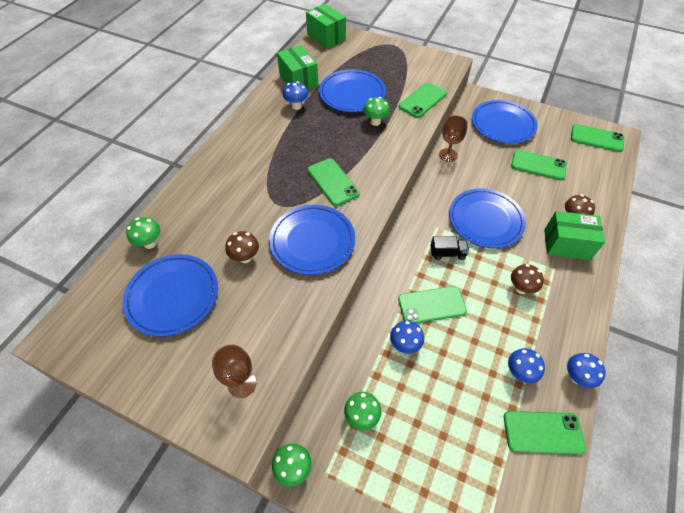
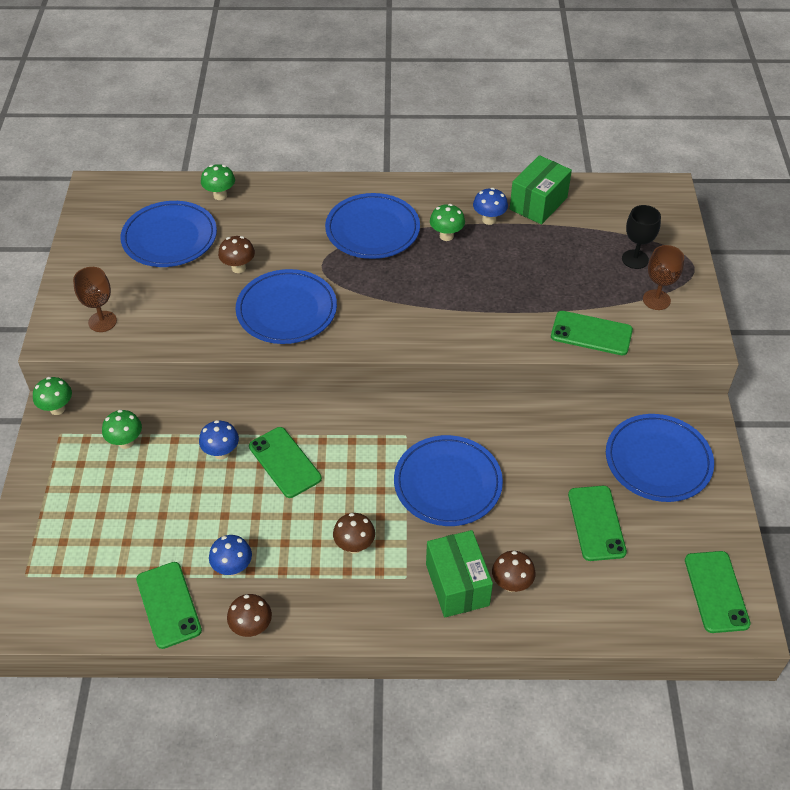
camera: 65 degrees right, 5 degrees down
green box [306,4,346,49] -> none
green phone [308,158,360,206] -> none
blue plate [319,69,386,112] -> blue plate moved to [325,193,420,259]
green mushroom [363,97,390,126] -> green mushroom moved to [430,204,465,241]
black truck [431,236,469,260] -> none
brown goblet [439,115,468,162] -> brown goblet moved to [643,245,684,310]
blue mushroom [567,353,606,388] -> brown mushroom [227,594,272,637]
none -> black goblet [622,205,661,269]

